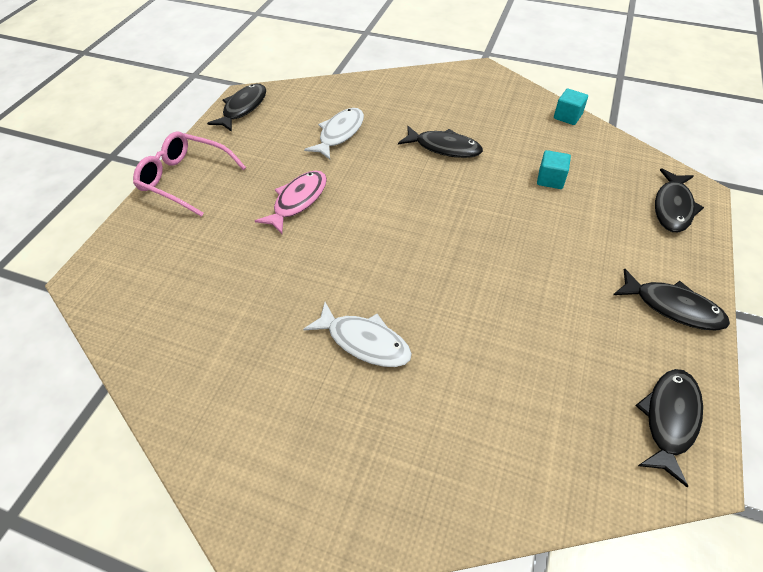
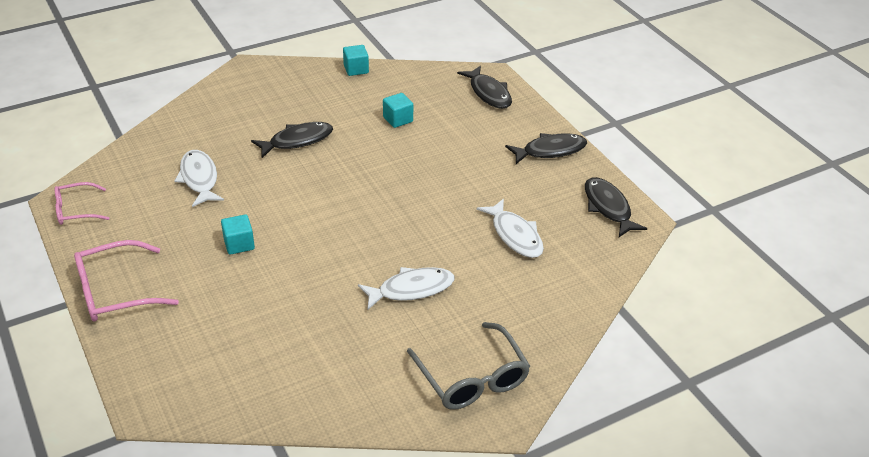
camera: 50 degrees left, 10 degrees down
black fish [207,84,266,132] -> pink glasses [55,182,109,225]
pink fish [255,170,327,234] -> turquoise cube [221,214,255,255]
none -> grey glasses [407,322,530,410]
none -> white fish [477,198,544,258]

